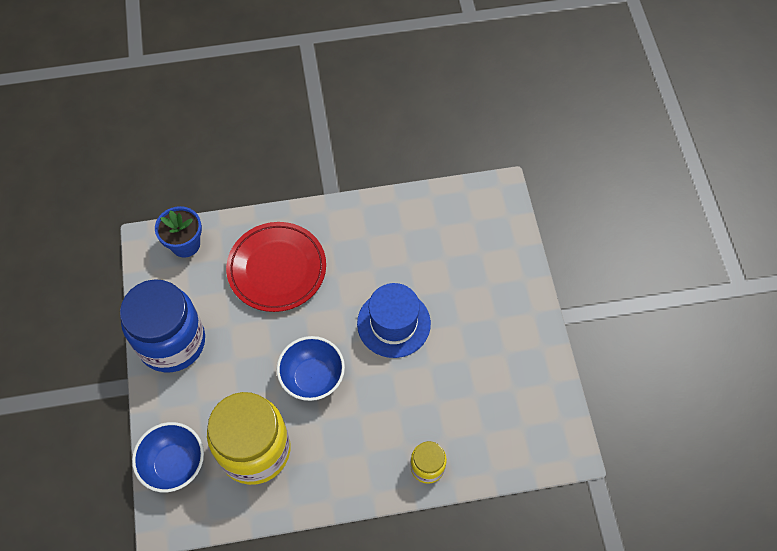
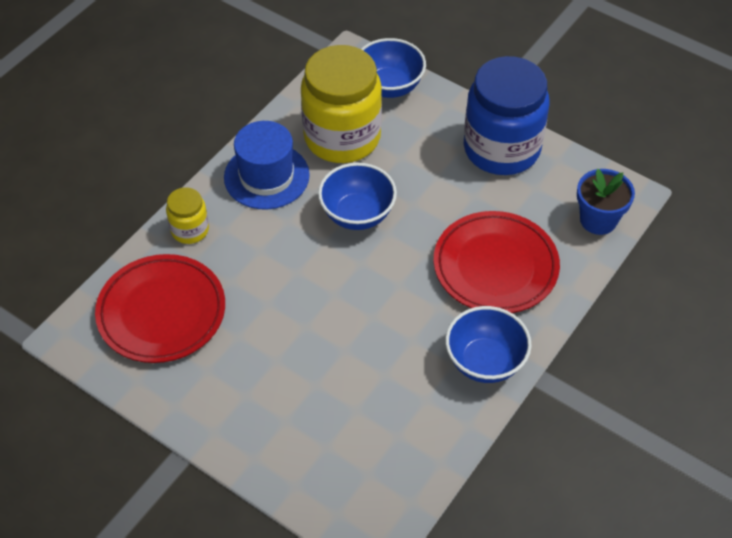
camera: 135 degrees right, 10 degrees down
blue hat [357,283,431,358] -> blue hat moved to [224,121,310,210]
none -> red plate [95,254,225,363]
none -> blue bowl [445,306,532,383]

